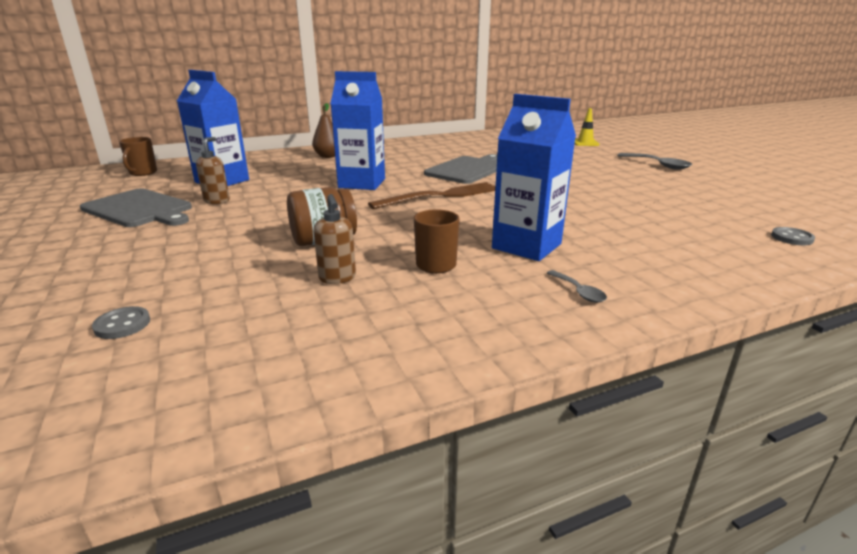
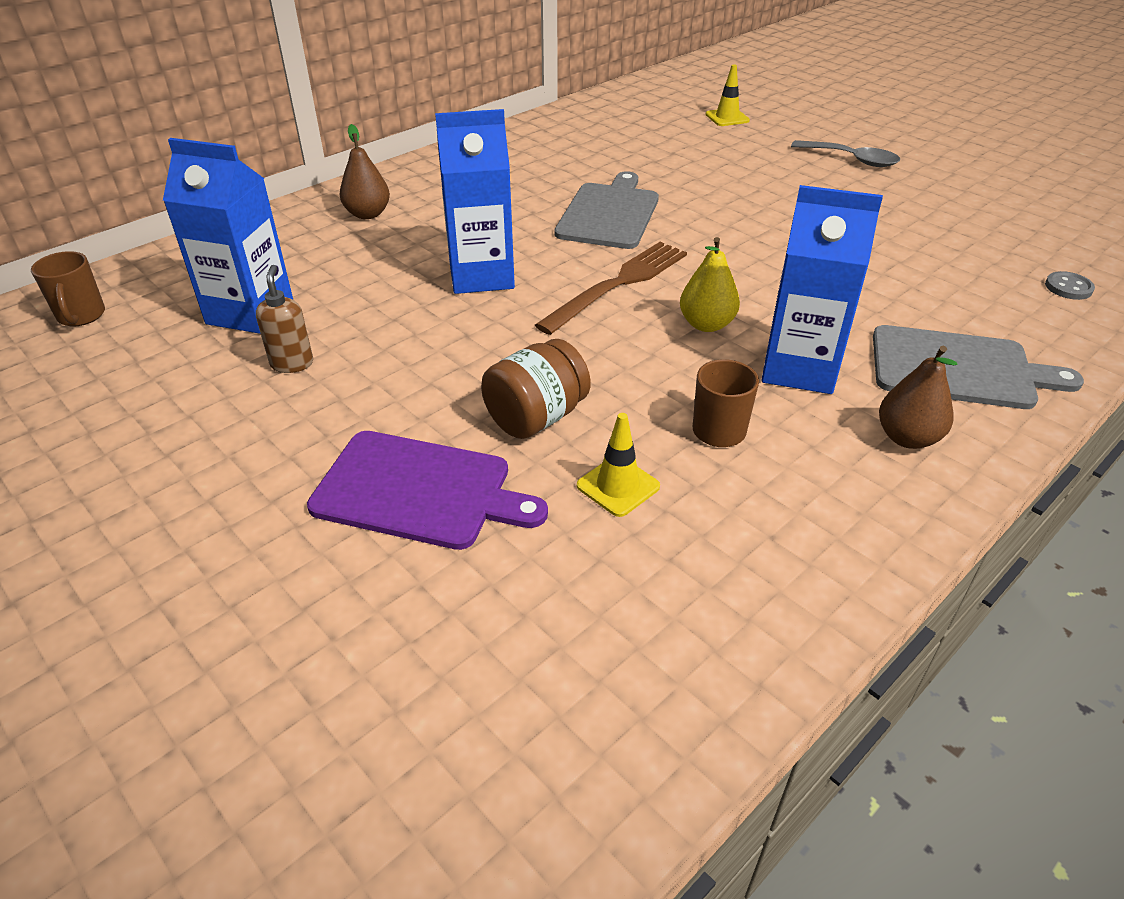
camera: 20 degrees left, 15 degrees up
grey cutting board [80,188,192,227] -> grey cutting board moved to [873,325,1084,409]
grey button [92,306,150,339] -> none
brown soap dispenser [314,194,356,284] -> yellow traffic cone [577,413,660,517]
grey spoon [547,270,607,302] -> brown pear [879,346,957,449]
none -> purple cutting board [307,431,548,550]
none -> yellow pear [680,237,740,332]

